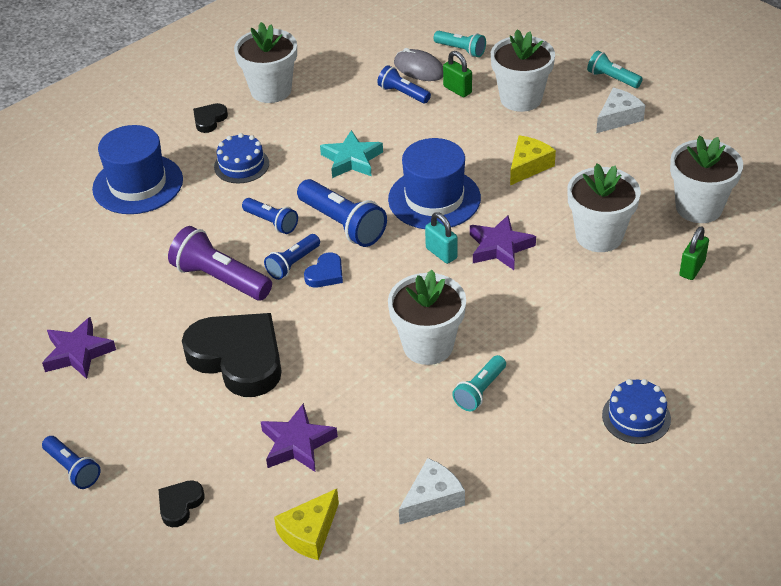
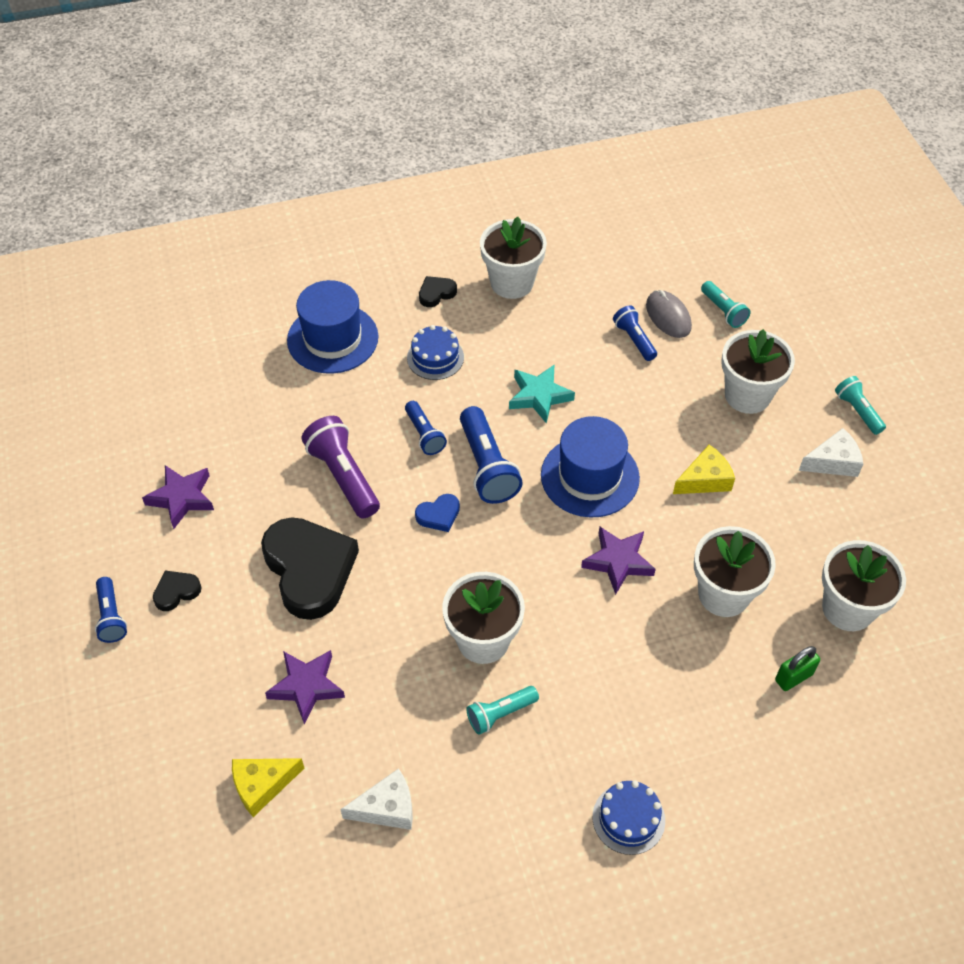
camera: 25 degrees right, 10 degrees up
black heart [158,480,204,527] -> black heart moved to [153,571,202,611]
blue flashlight [264,234,320,280] -> none
turquoise padlock [425,212,458,264] -> none
green padlock [443,51,472,97] -> none

